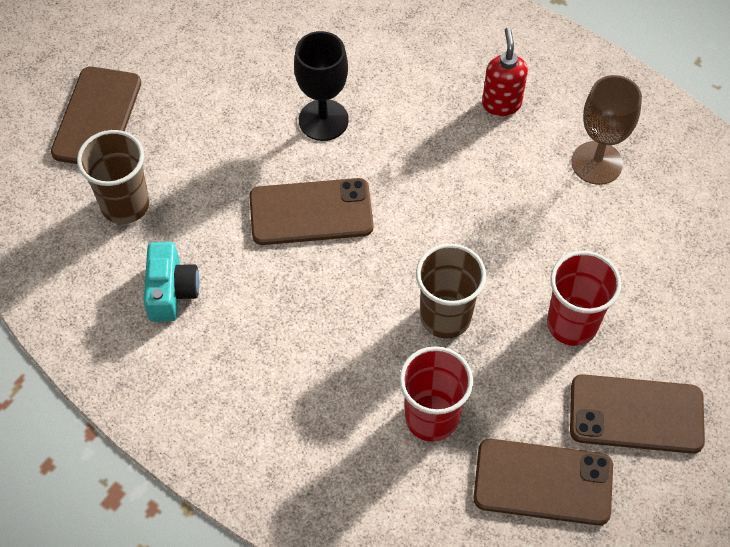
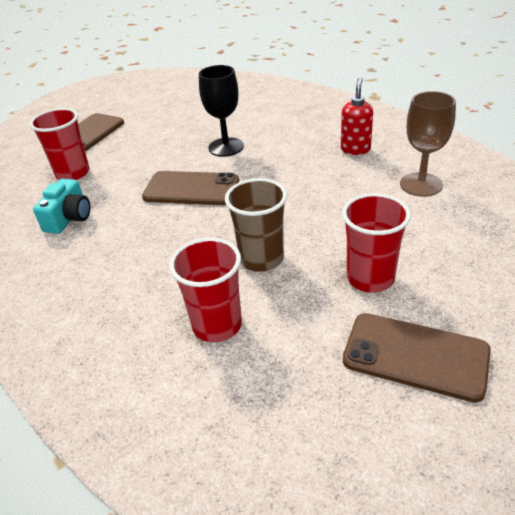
camera: 20 degrees right, 20 degrees down
brown cup [77,130,149,224] -> red cup [30,108,90,180]
brown phone [474,439,613,526] -> none

